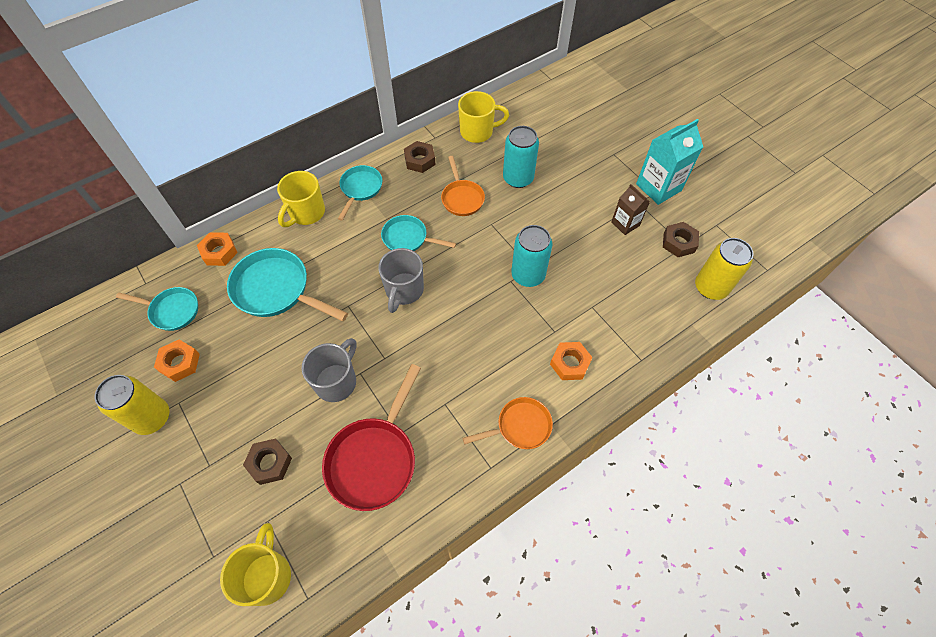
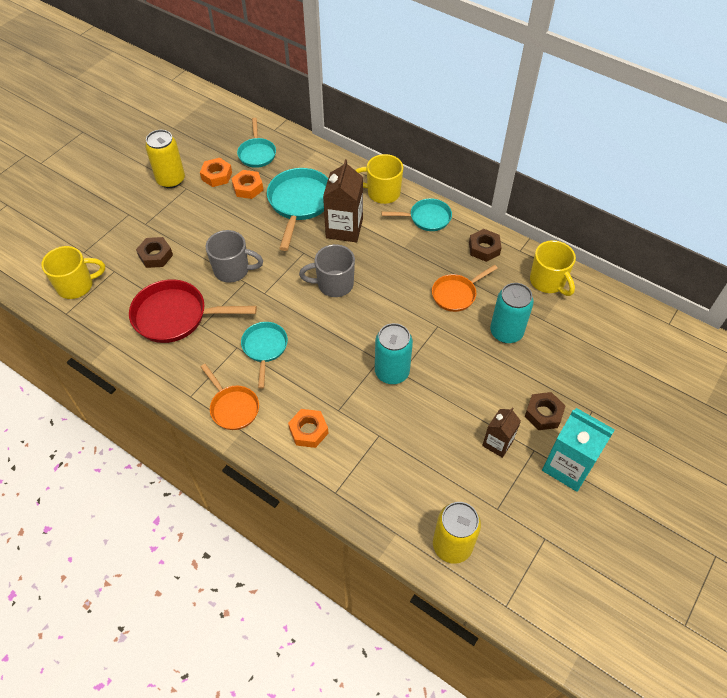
camera: 70 degrees right, 5 degrees down
orange nut [197,232,238,266] -> orange nut moved to [231,170,263,199]
turquoise pan [381,215,456,251] -> turquoise pan moved to [241,322,288,389]
brown nut [663,222,699,257] -> brown nut moved to [525,392,565,430]
none -> brown carton [323,159,363,243]

